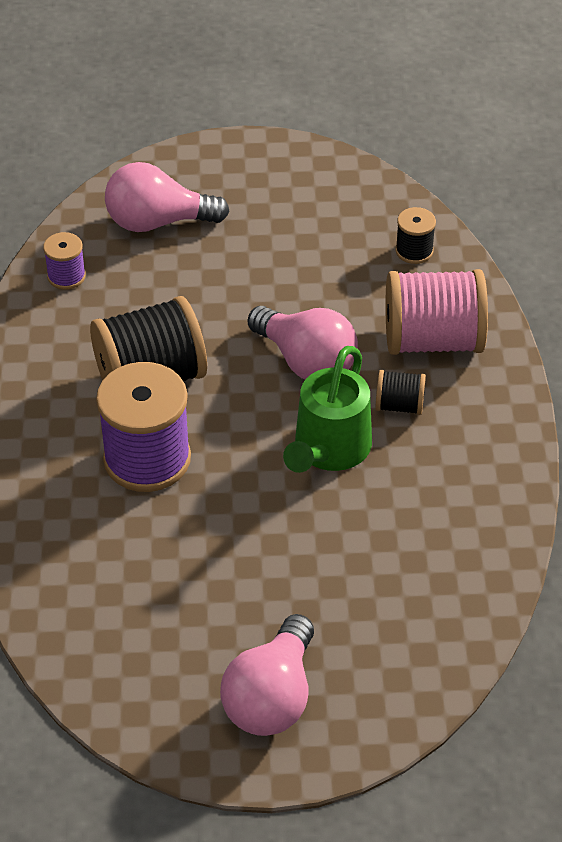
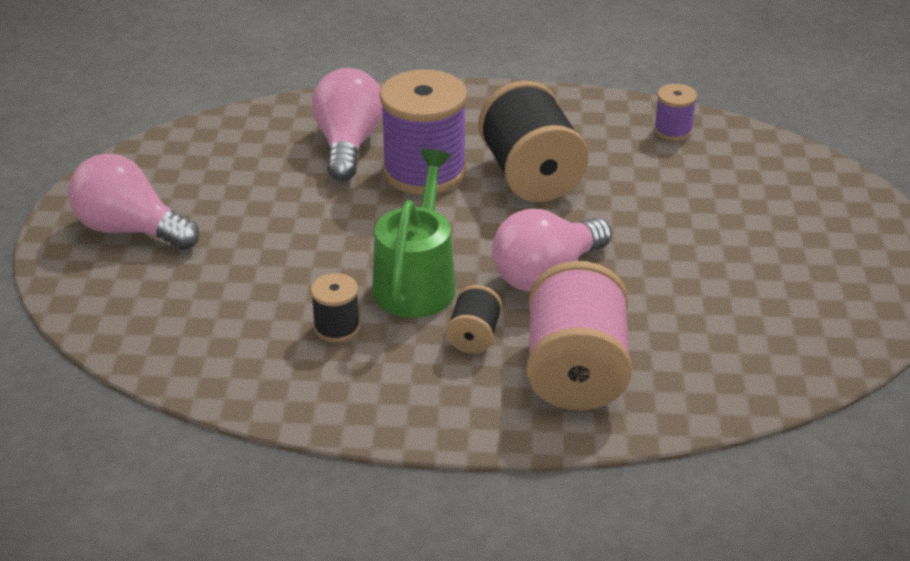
camera: 95 degrees right, 10 degrees down
pink light bulb [105,162,230,232] -> pink light bulb moved to [312,68,383,181]
green watering can [283,346,372,473] -> green watering can turned 75 degrees clockwise [372,149,456,318]
black spool [395,207,436,264] -> black spool moved to [311,273,360,342]

